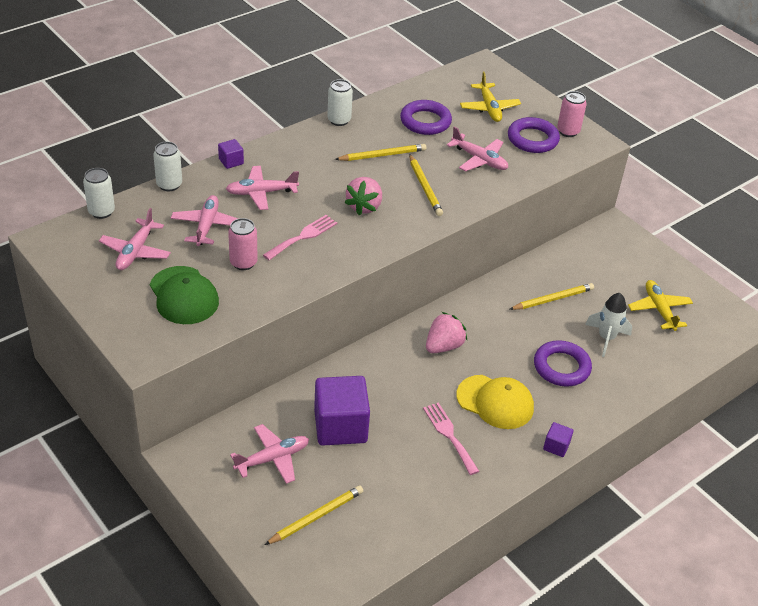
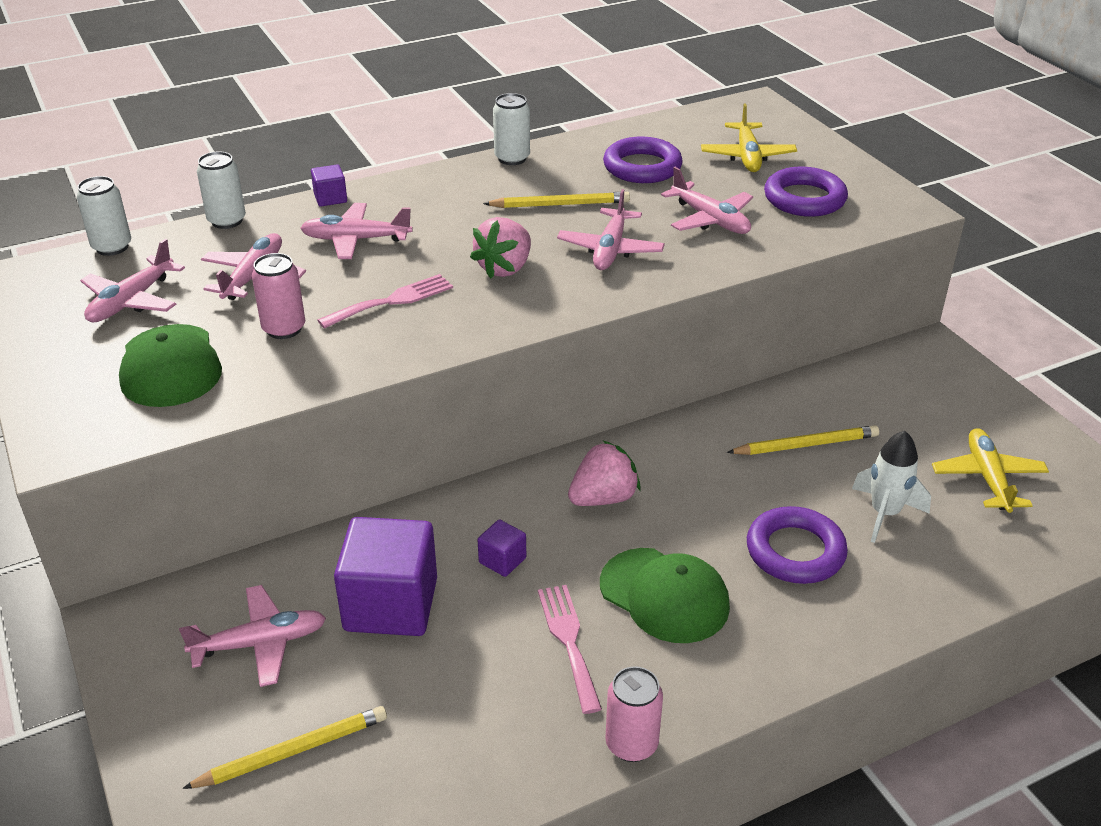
camera: 15 degrees right, 5 degrees down
yellow pencil [409,154,443,216] -> pink plane [557,189,665,270]
yellow cap [456,375,534,429] -> green cap [600,548,730,643]
purple cube [543,422,573,457] -> purple cube moved to [478,519,526,577]
pink can [557,91,587,137] -> pink can moved to [605,666,663,762]

